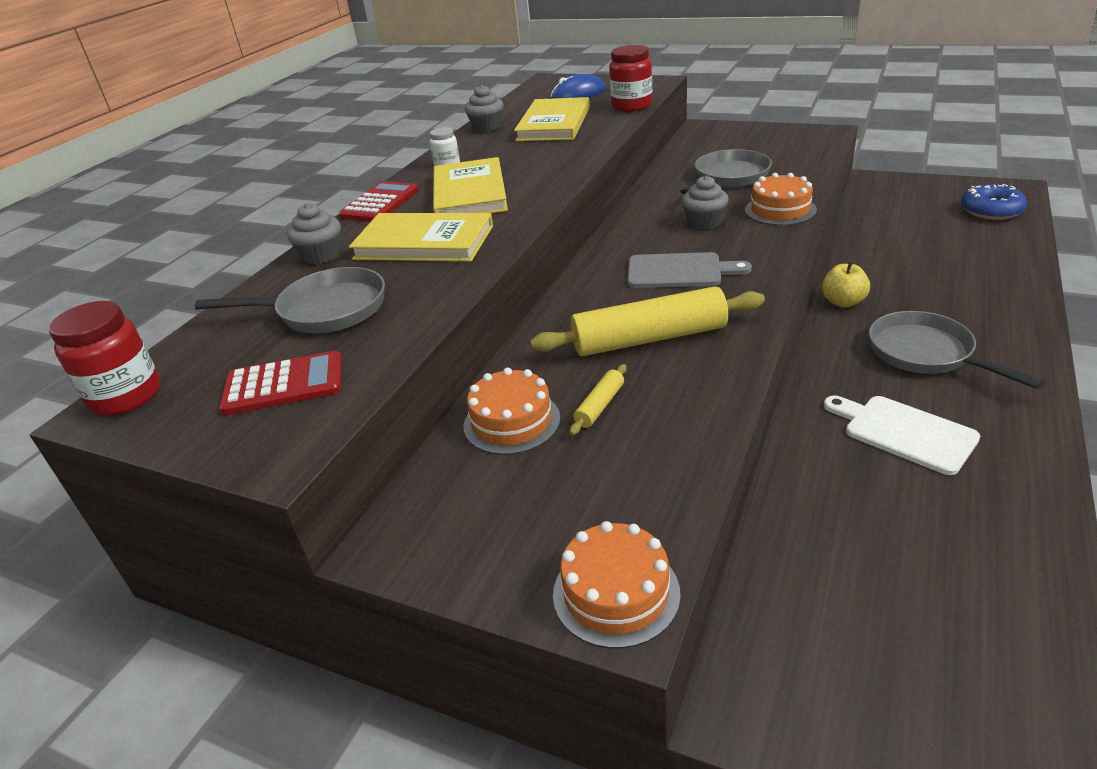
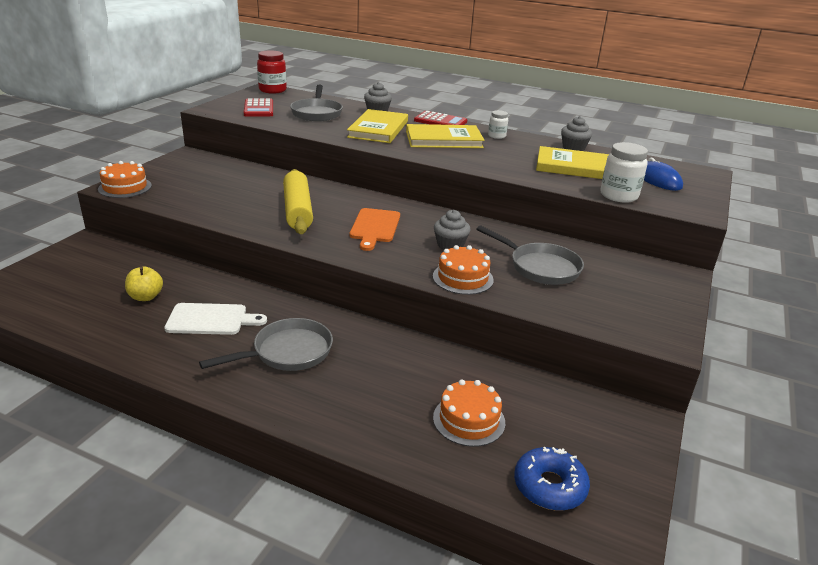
camera: 85 degrees right, 5 degrees down
orange cake [463,368,561,455] -> orange cake moved to [433,379,505,447]
yellow rolling pin [570,364,627,435] -> none
red jar [609,45,652,112] -> white jar [601,142,648,203]
grey cutting board [628,252,752,288] -> orange cutting board [350,208,400,251]
yellow apple [822,261,870,308] -> yellow apple moved to [125,266,163,301]
white cutting board [824,396,980,475] -> white cutting board turned 45 degrees clockwise [164,303,267,335]

